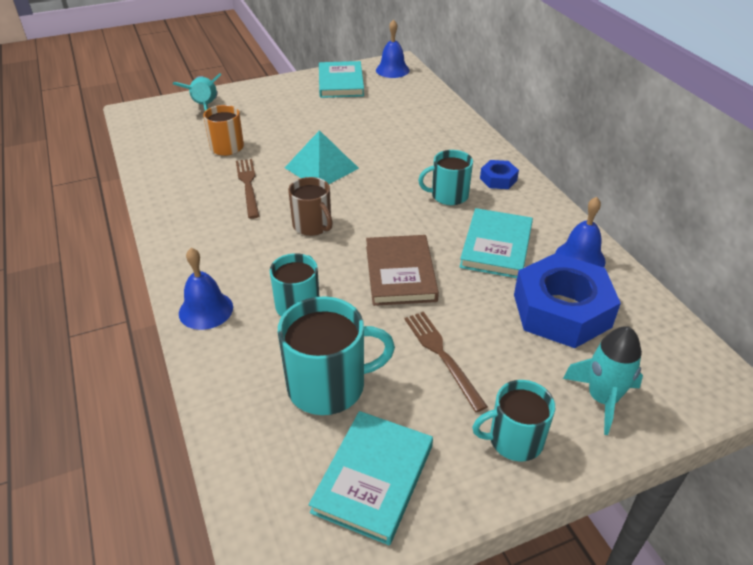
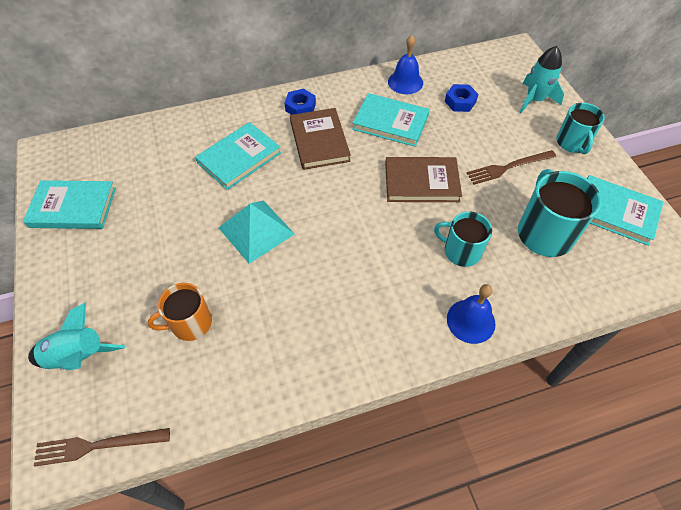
camera: 85 degrees left, 15 degrees up
brown fork [236,159,259,219] -> brown fork moved to [34,428,170,467]
brown mug [288,177,333,236] -> none
blue bell [376,19,409,78] -> none
turquoise mug [418,150,473,205] -> brown book [290,108,351,170]
blue nut [514,253,621,348] -> blue nut [445,84,478,112], size x0.46
none -> turquoise book [195,122,281,190]

